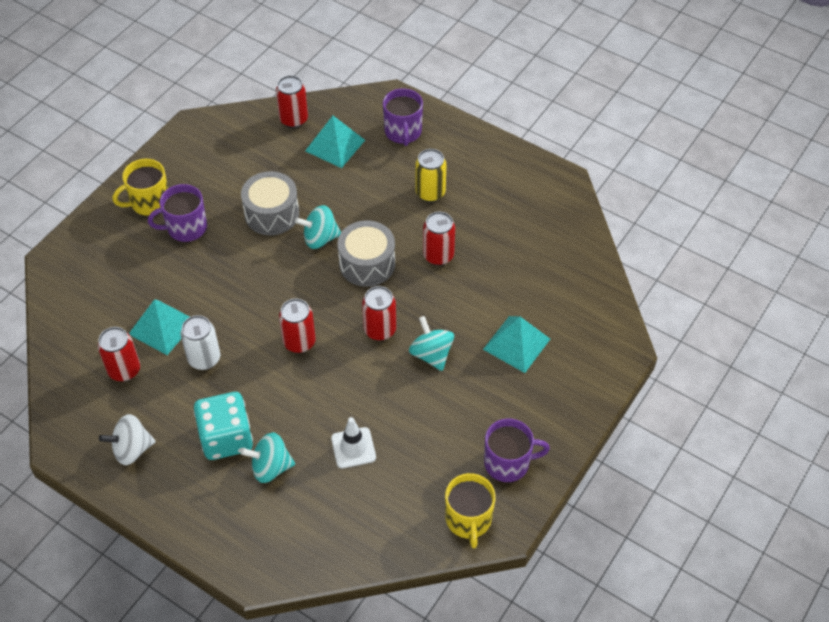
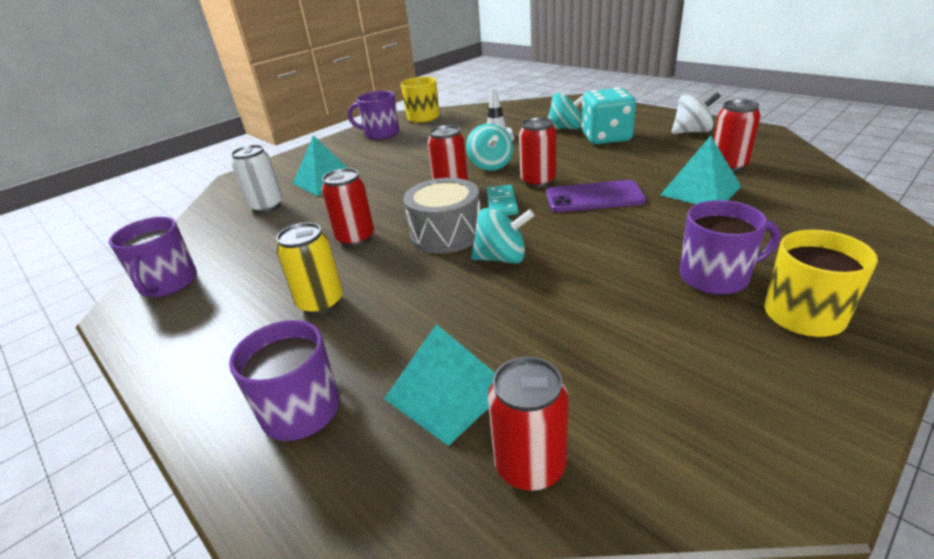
camera: 165 degrees left, 20 degrees down
white can [180,315,220,370] -> white can moved to [231,145,282,213]
grey drum [241,171,299,235] -> none
turquoise spinning top [409,316,454,371] -> turquoise spinning top moved to [466,124,513,171]
none -> purple mug [109,217,197,298]
none -> turquoise domino [486,185,518,215]
none -> purple phone [546,180,646,212]

